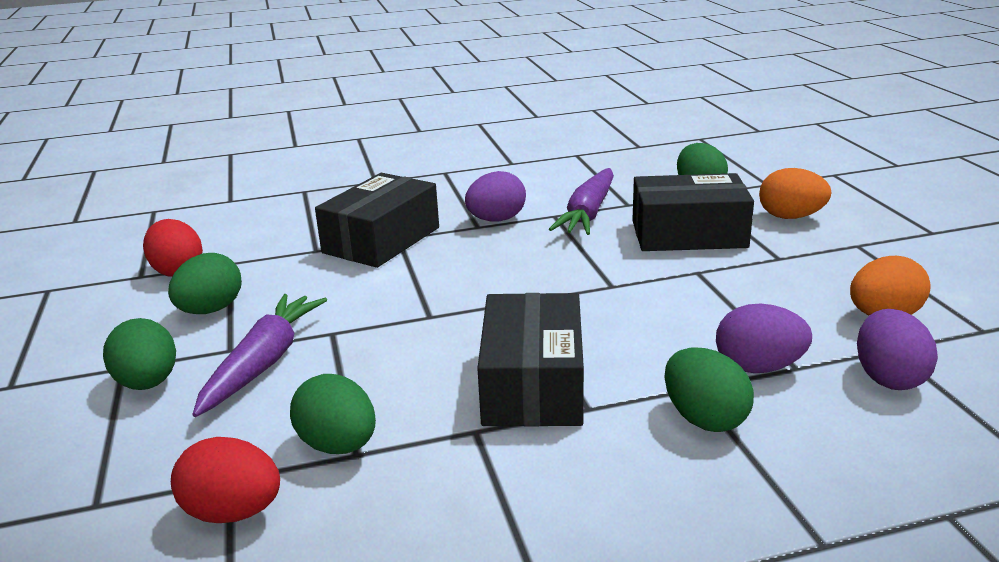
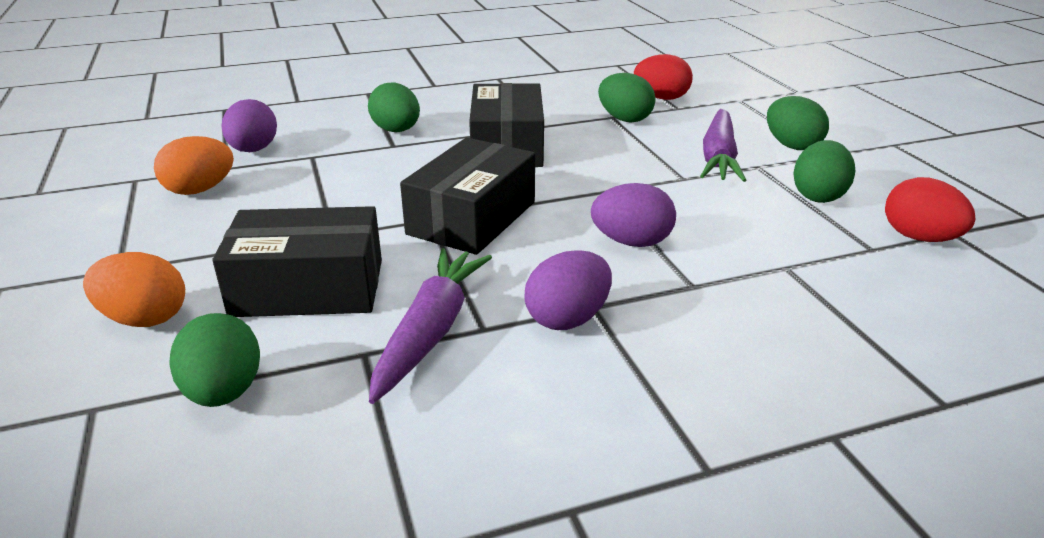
camera: 175 degrees right, 5 degrees up
black box [315,173,439,268] -> black box moved to [400,138,535,255]
purple egg [716,304,812,373] -> purple egg moved to [591,183,676,247]

